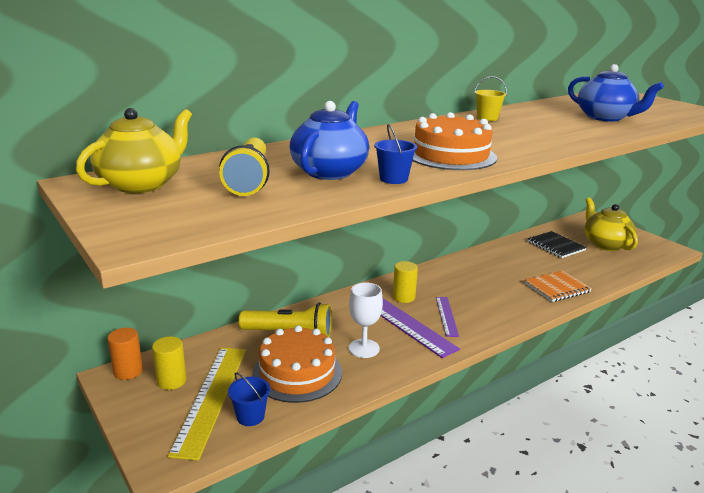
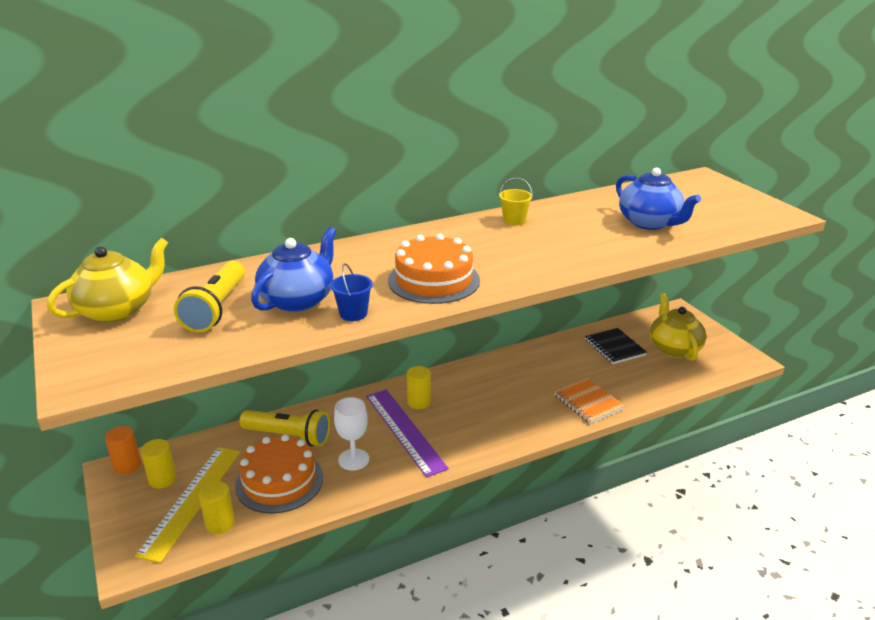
camera: 10 degrees right, 5 degrees up
blue bucket [228,373,270,426] -> yellow cylinder [199,481,235,534]
purple ruler [436,297,459,337] -> none
orange notebook [524,271,592,302] -> orange notebook turned 75 degrees clockwise [554,378,624,424]

